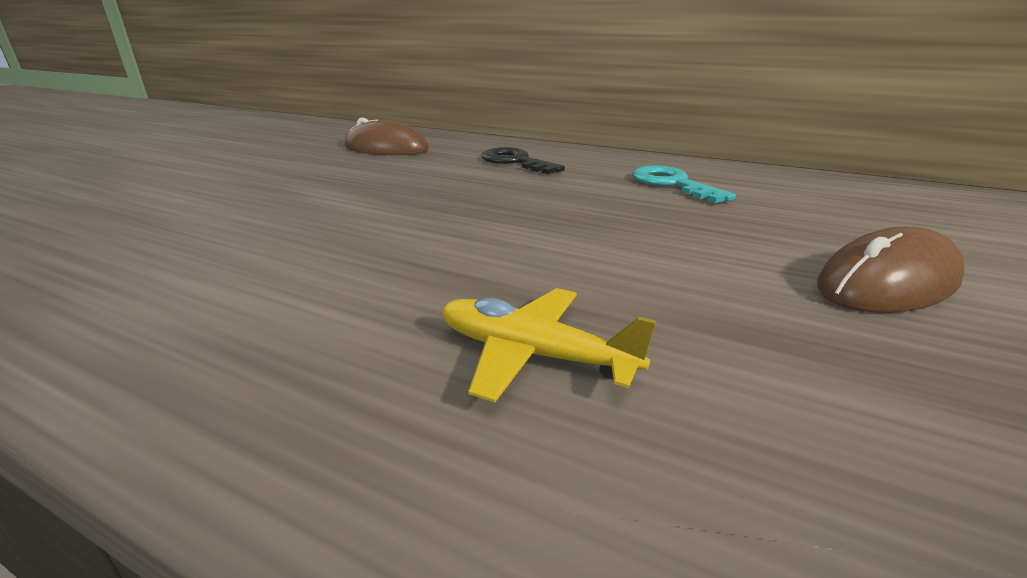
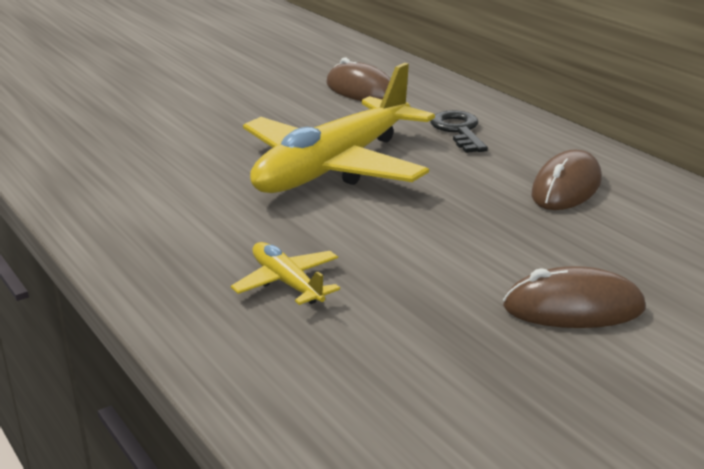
camera: 30 degrees right, 0 degrees up
turquoise key [632,165,736,203] -> brown mouse [532,149,602,210]
none -> yellow plane [243,63,435,193]

